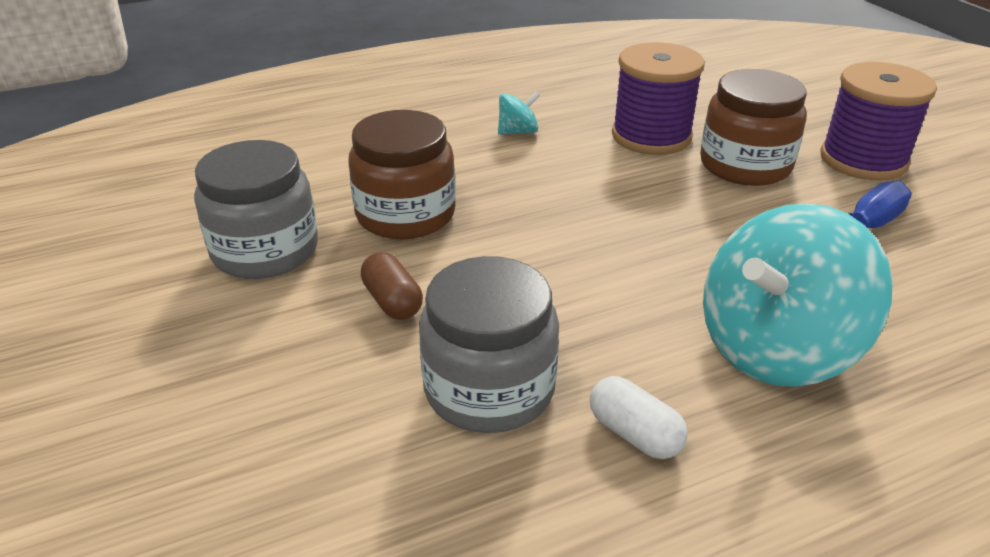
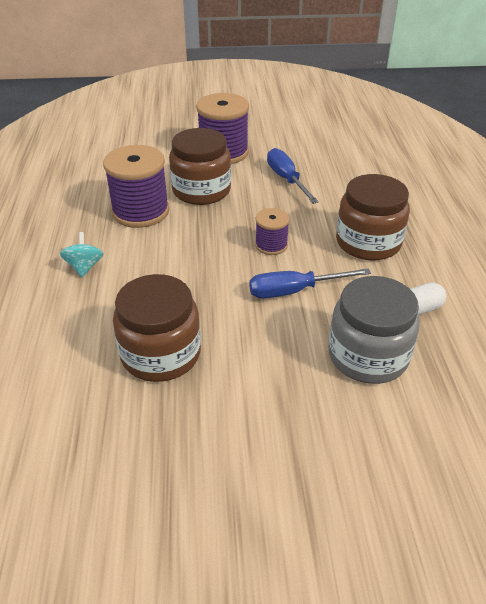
camera: 70 degrees left, 5 degrees up
grey jar [194,140,318,279] -> none
brown capsule [361,252,423,320] -> none
turquoise spinning top [703,203,893,387] -> brown jar [336,174,410,261]
none -> blue screwdriver [249,268,371,298]
none -> purple spool [255,208,290,255]

